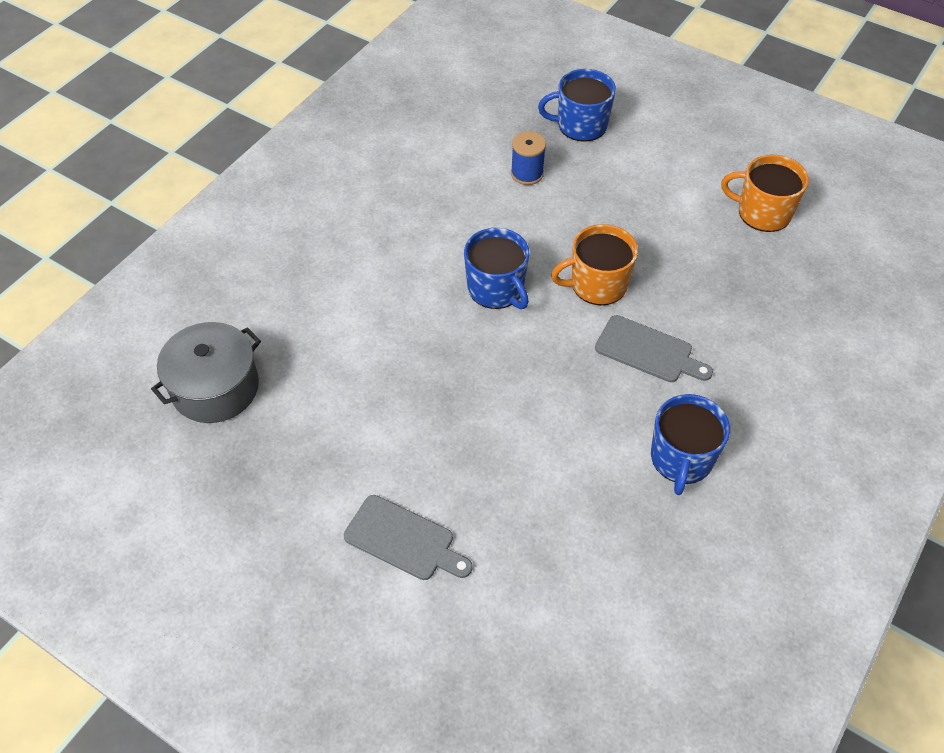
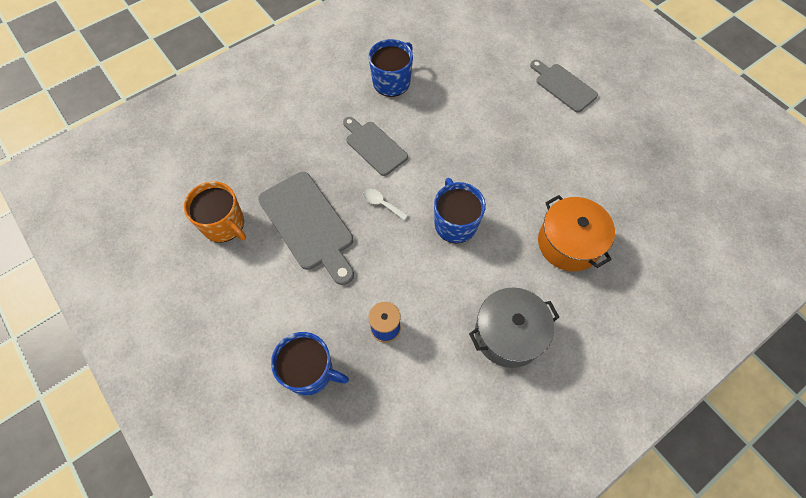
camera: 160 degrees left, 10 degrees up
grey pot [151,322,261,423] -> grey pot moved to [469,288,559,368]
orange mug [551,224,638,305] -> white spoon [363,189,408,220]
none -> grey cutting board [258,172,354,285]
none -> orange pot [538,195,615,271]

